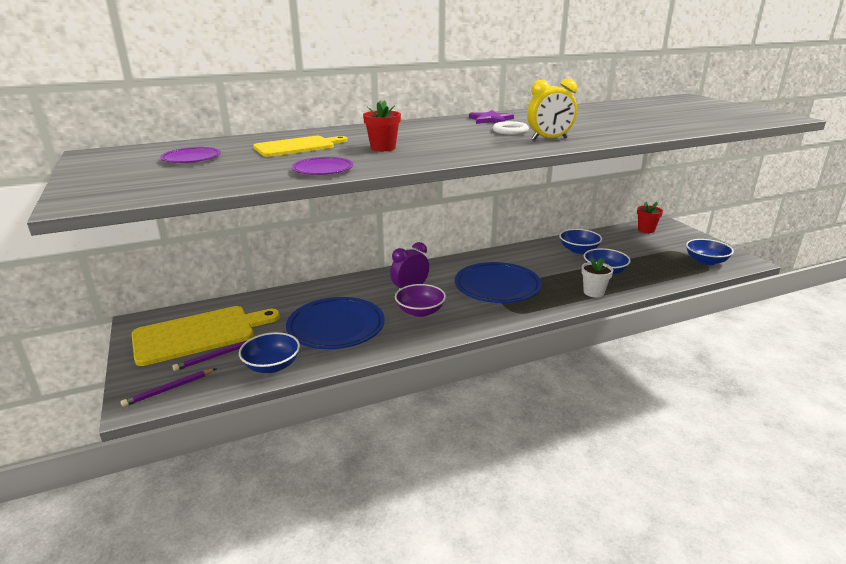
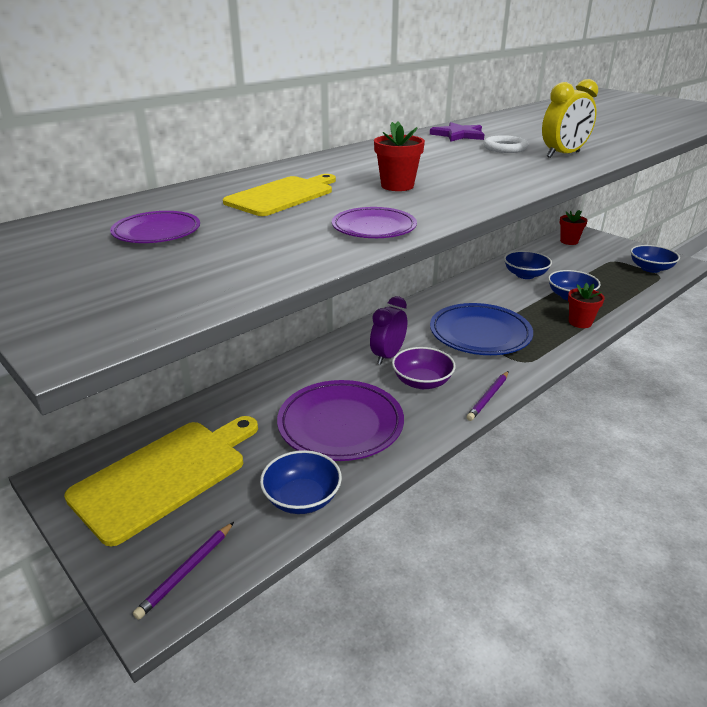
camera: 20 degrees left, 5 degrees up
purple pencil [172,340,248,371] -> purple pencil moved to [466,371,508,421]
blue plate [286,297,385,349] -> purple plate [277,380,404,461]
white flower pot [581,258,613,298] -> red flower pot [568,283,605,328]

